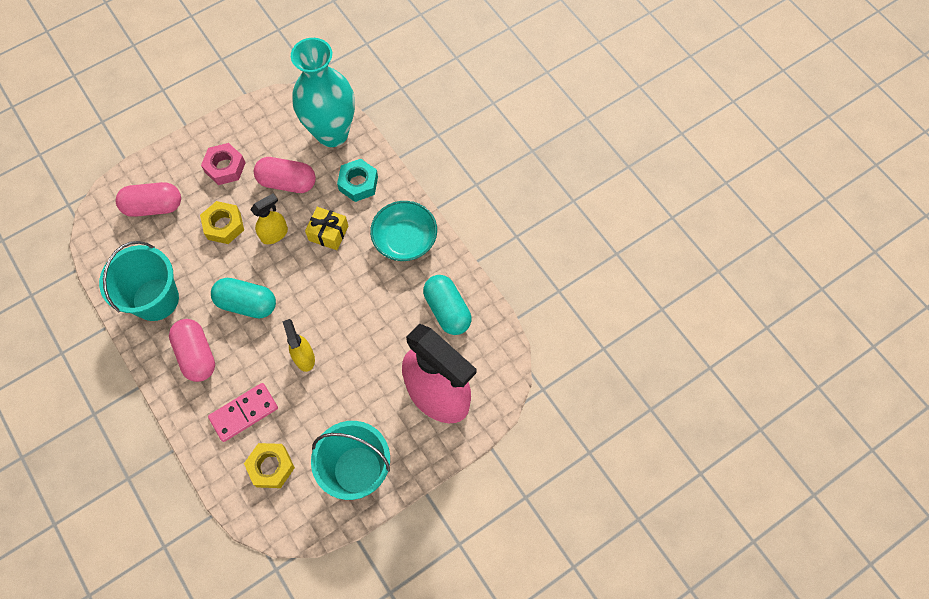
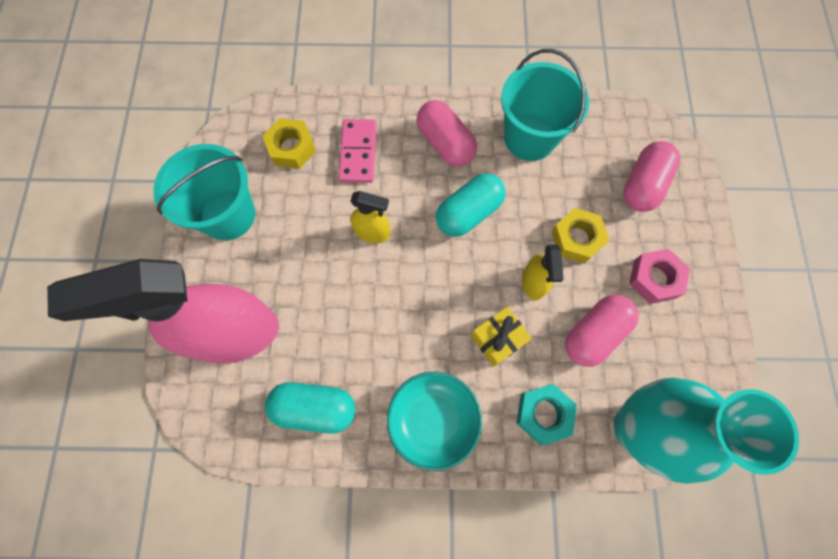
camera: 125 degrees right, 5 degrees up
pink capsule [169,319,215,382] -> pink capsule turned 45 degrees clockwise [417,100,477,166]

